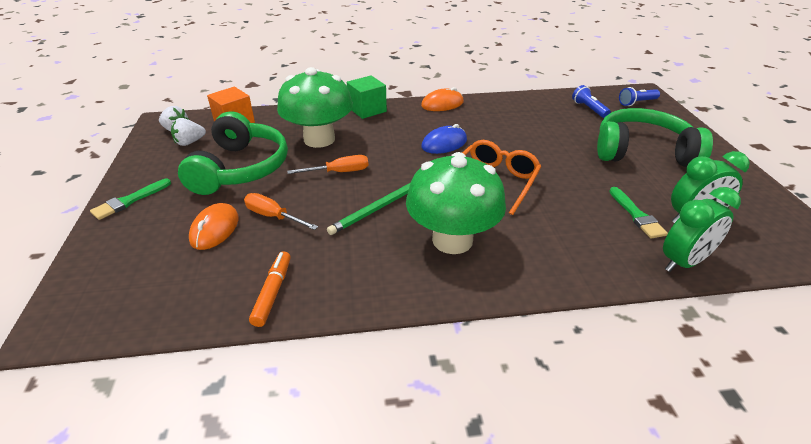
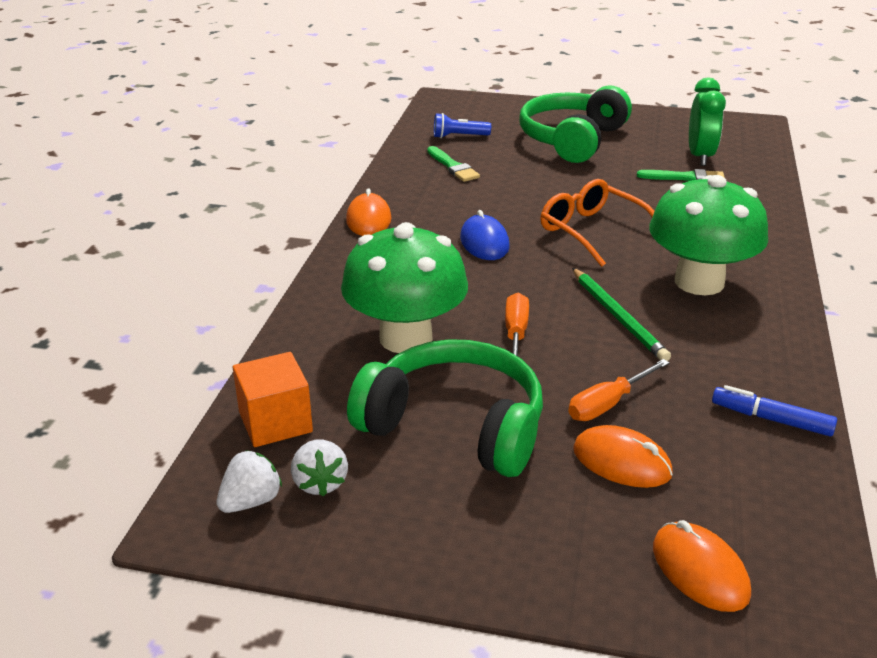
camera: 70 degrees left, 5 degrees down
green brush [90,179,171,220] -> green brush moved to [427,146,480,182]
orange marker [249,251,291,327] -> blue marker [712,385,837,436]
green cube [347,76,387,119] -> none
blue flashlight [619,87,660,106] -> none
green clock [663,187,741,272] -> none
none -> orange mouse [653,520,751,612]

